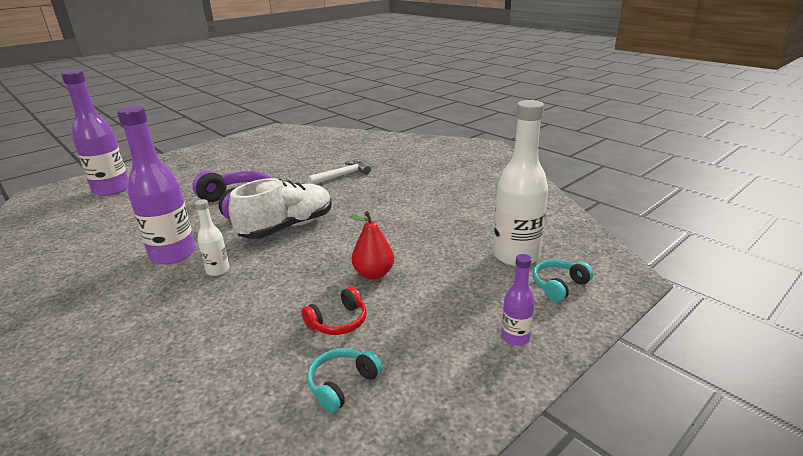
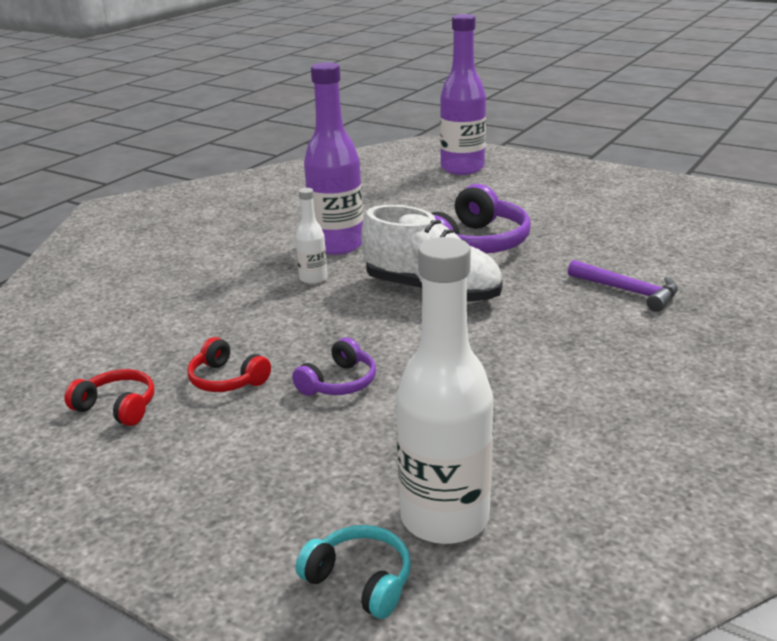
camera: 75 degrees right, 0 degrees up
turquoise headphones [307,348,383,413] -> red headphones [64,369,154,426]
white hammer [308,161,371,184] -> purple hammer [568,260,678,312]
red pear [349,211,394,279] -> purple headphones [292,337,376,396]
purple bottle [501,254,535,346] -> none

